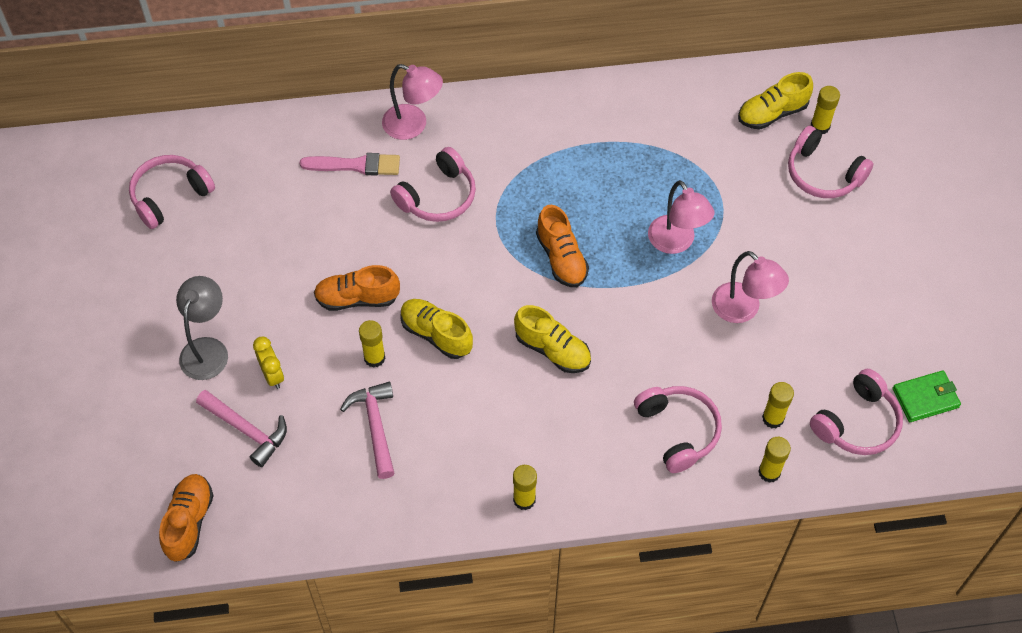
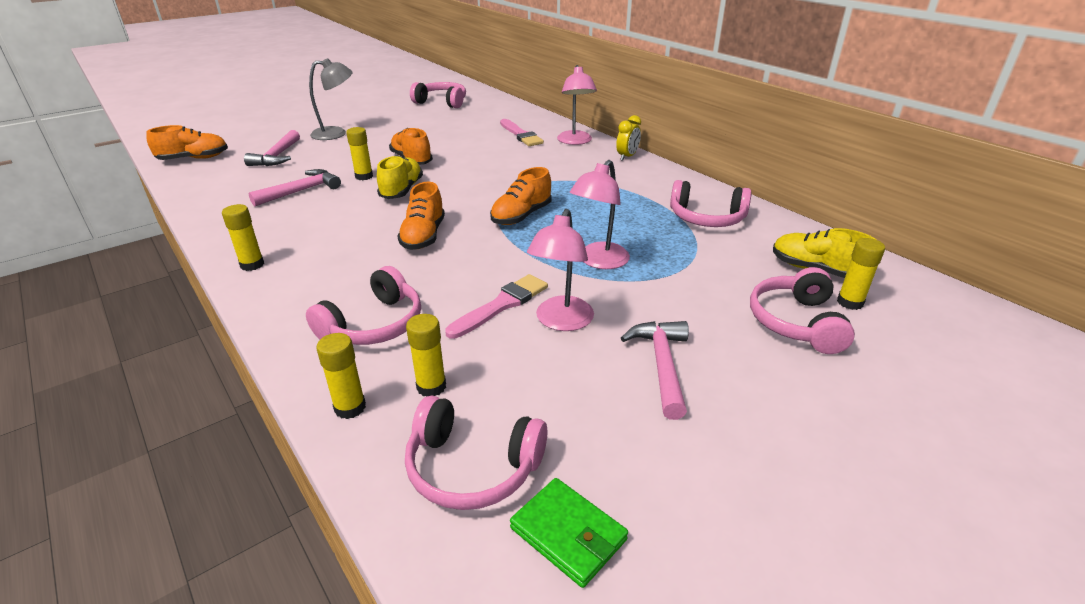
camera: 60 degrees right, 25 degrees down
yellow clock [253,337,284,389] -> yellow clock moved to [616,115,641,161]
pink headphones [390,147,476,222] -> pink headphones moved to [670,180,752,227]
yellow shoe [514,305,591,373] -> orange shoe [397,182,445,250]
none -> pink brush [445,274,548,339]
none -> pink hammer [621,321,689,420]

